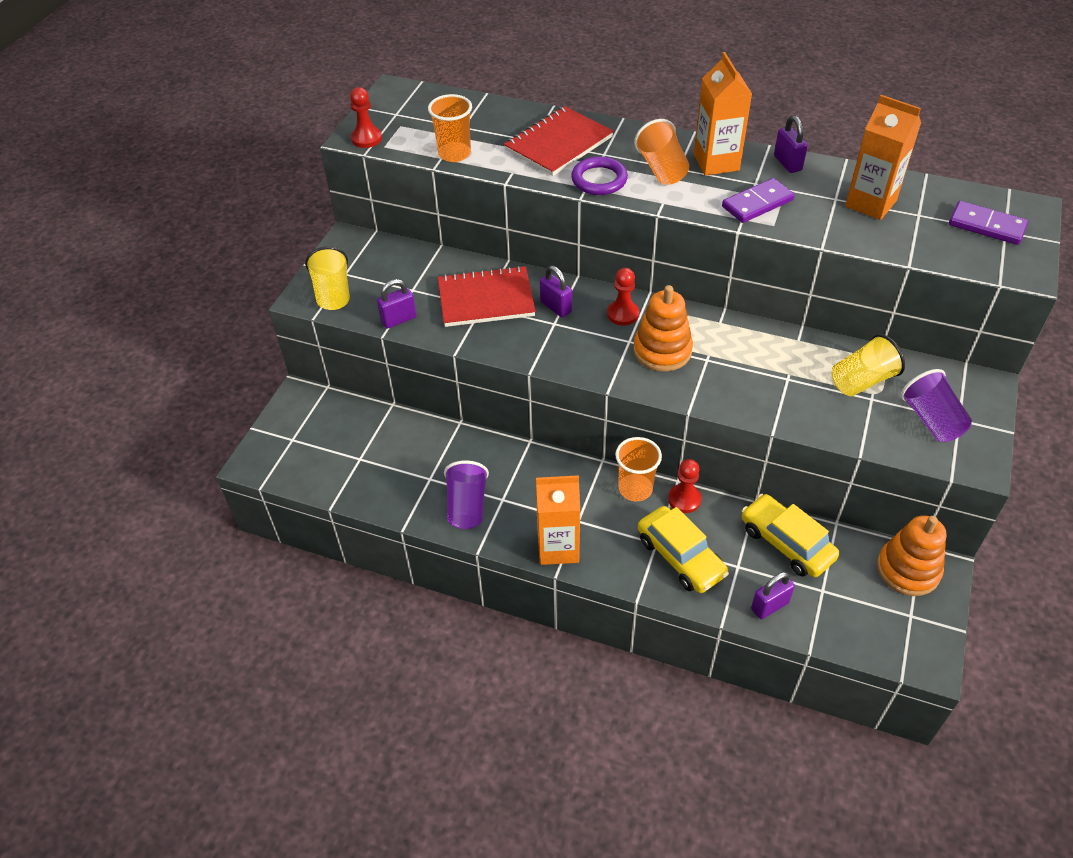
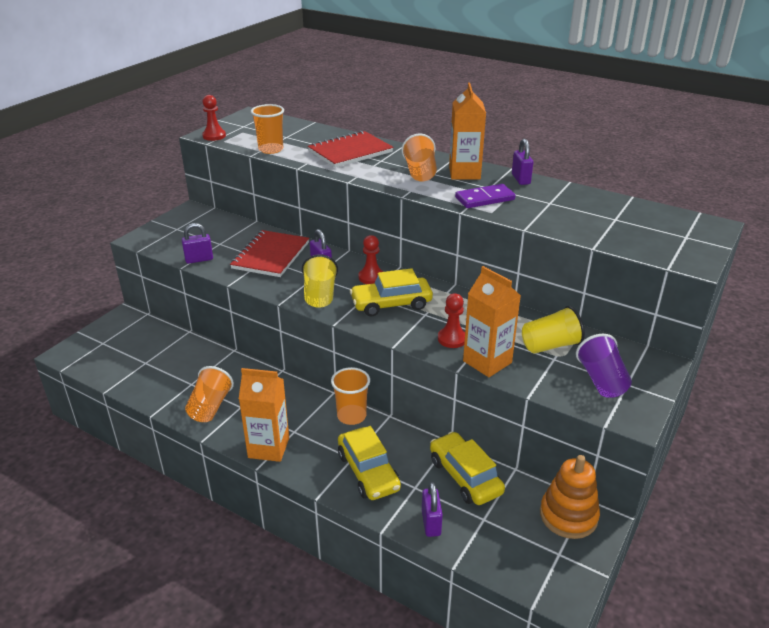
camera: 10 degrees right, 15 degrees down
yellow cup [305,246,350,310] -> yellow cup moved to [302,254,338,308]
red notebook [438,266,536,327] -> red notebook turned 75 degrees counterclockwise [230,230,309,277]
purple cup [444,460,489,529] -> orange cup [185,366,234,422]
purple ring [571,156,628,195] -> none
orange stacking toy [633,285,693,372] -> yellow car [350,268,433,316]
red pawn [668,459,701,513] -> red pawn moved to [438,293,465,348]
purple padlock [751,572,795,619] -> purple padlock turned 75 degrees counterclockwise [422,482,443,537]
orange carton [845,95,921,220] -> orange carton moved to [463,266,521,377]
purple domino [949,201,1028,245] -> none

